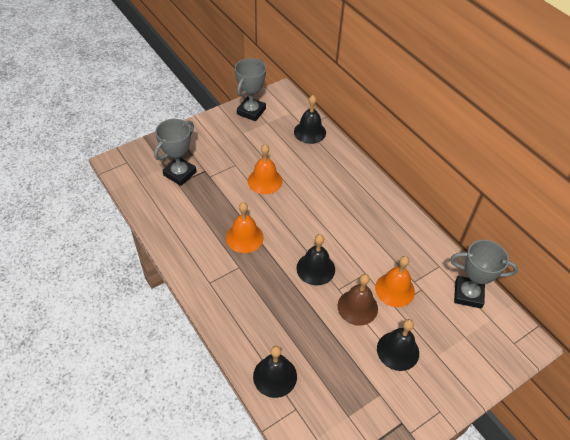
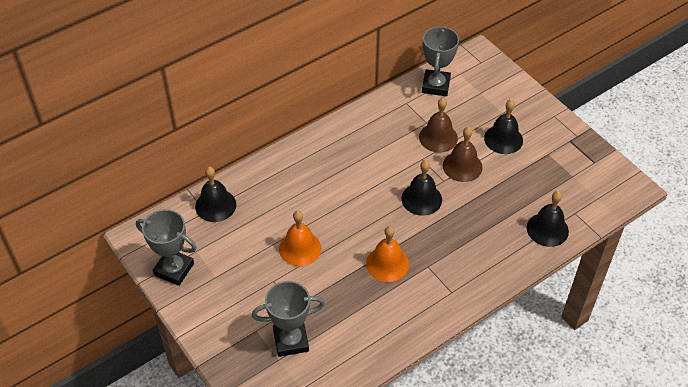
camera: 90 degrees left, 0 degrees up
grey trophy [154,119,197,186] -> grey trophy turned 45 degrees counterclockwise [252,281,325,357]
orange bell [375,256,415,307] -> brown bell [419,98,458,153]

